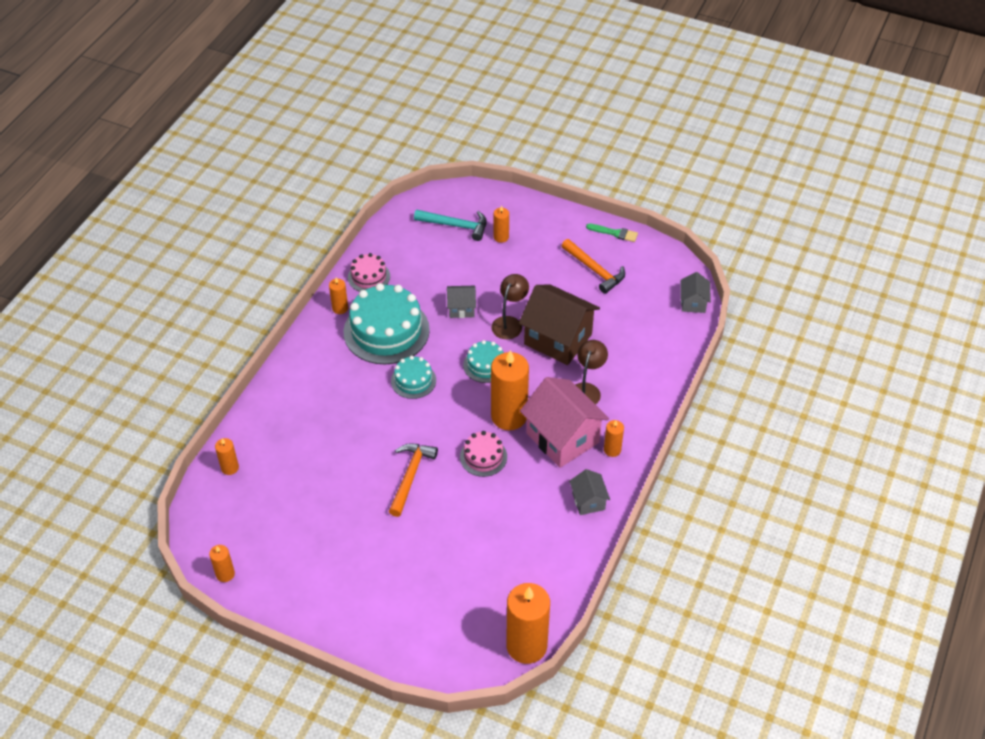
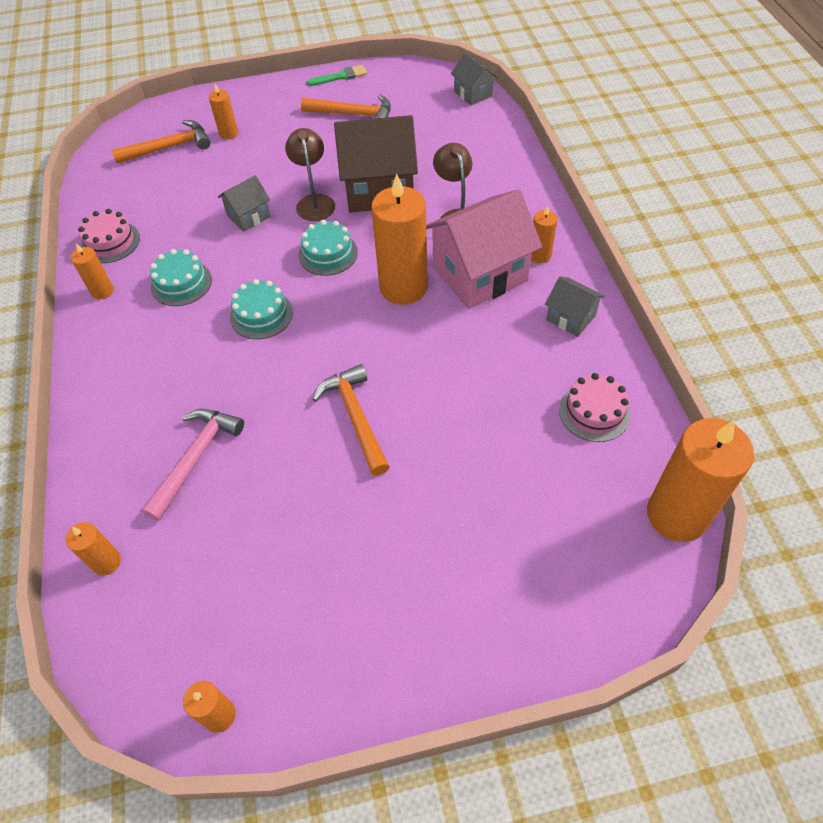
camera: 35 degrees left, 5 degrees up
turquoise cake [343,283,430,364] -> turquoise cake [150,249,212,306], size x0.51
turquoise hammer [414,210,487,241] -> orange hammer [111,120,210,164]
pink cake [460,431,507,477] -> pink cake moved to [559,373,631,442]
pink house [520,377,609,468] -> pink house turned 45 degrees counterclockwise [426,189,542,309]
none -> pink hammer [142,409,244,521]

